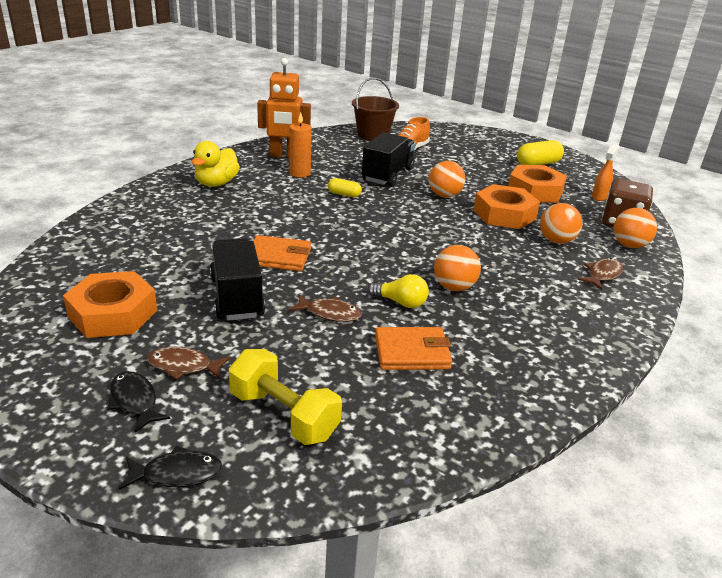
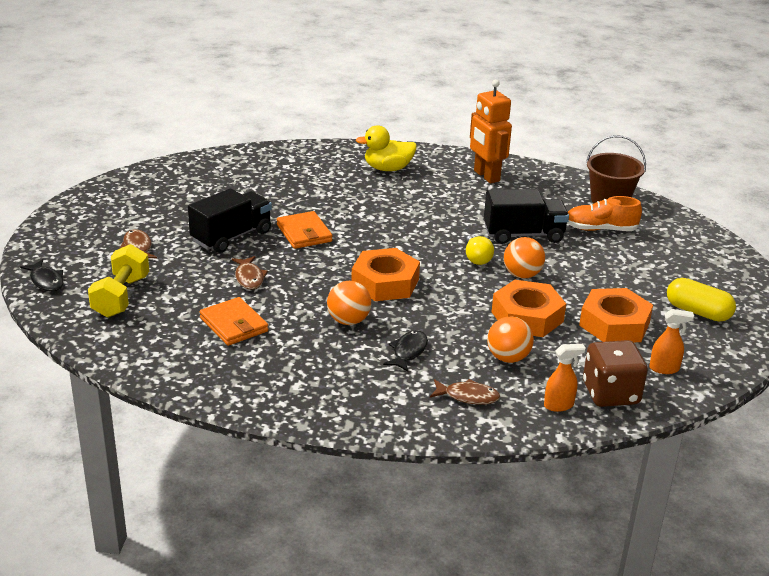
camera: 60 degrees right, 0 degrees up
orange nut [63,271,157,338] -> orange nut moved to [351,248,420,301]
black fish [107,371,170,433] -> black fish moved to [383,330,428,372]
orange candle [289,112,312,177] -> none
yellow capsule [328,178,362,197] -> none
yellow light bulb [368,274,429,308] -> yellow light bulb moved to [466,235,494,265]
orange ball [613,208,657,248] -> orange spray bottle [544,344,586,412]

